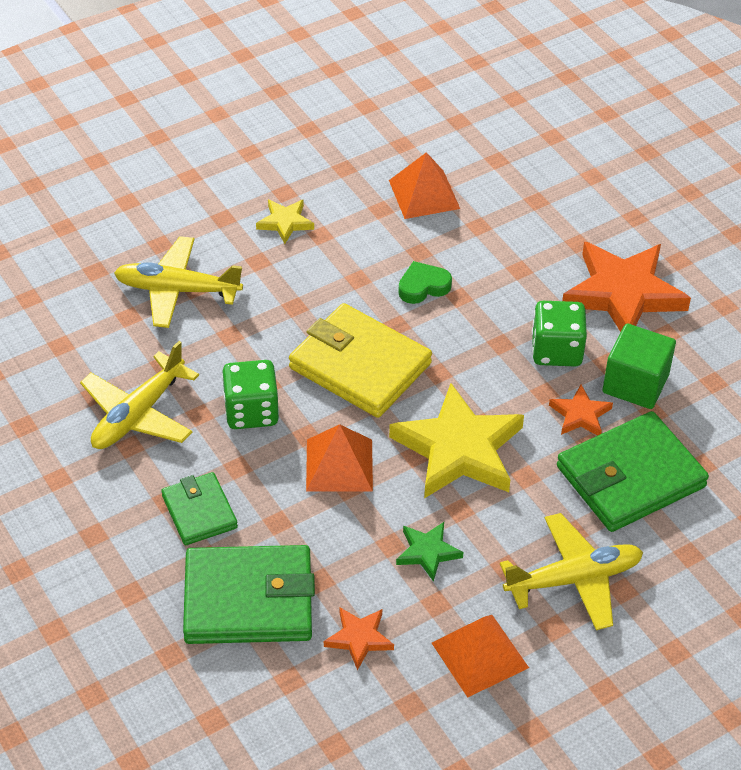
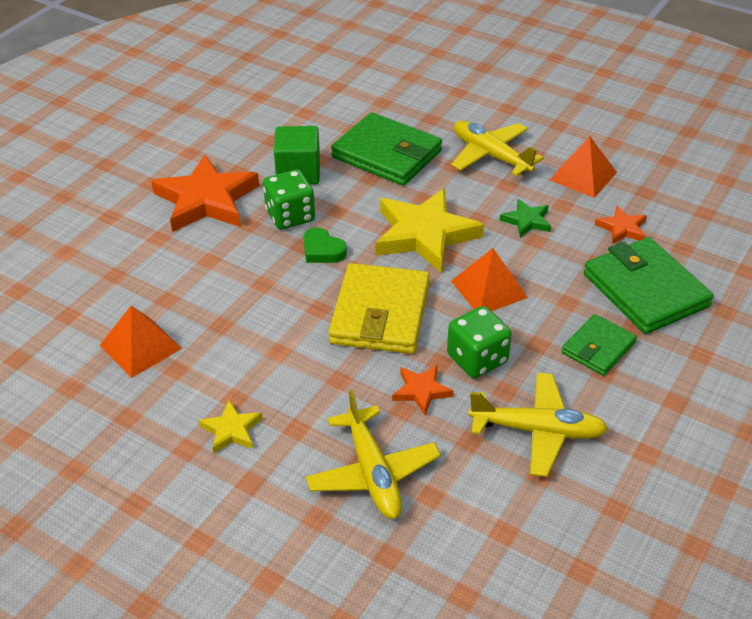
camera: 115 degrees left, 5 degrees down
green heart [398,261,452,304] -> green heart moved to [303,228,347,263]
orange star [549,385,613,435] -> orange star moved to [392,365,454,415]

